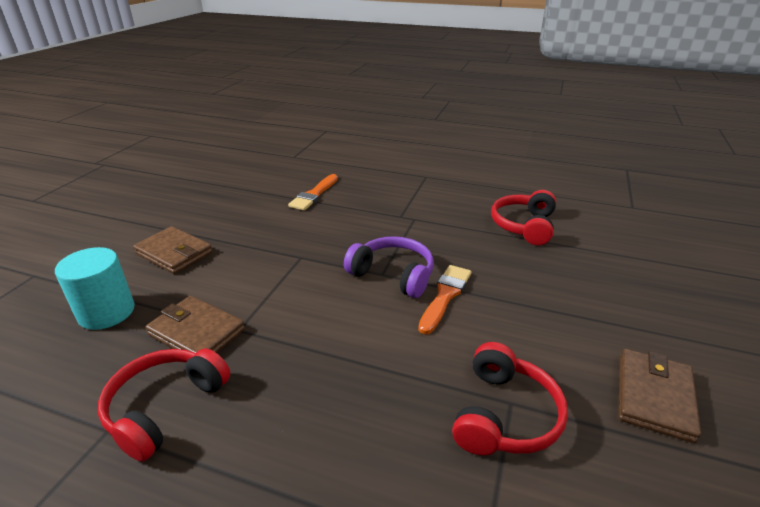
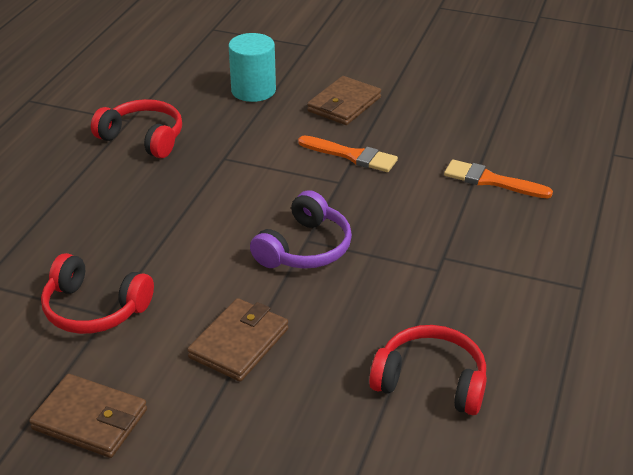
camera: 90 degrees right, 5 degrees up
brown wallet [146,296,245,353] -> brown wallet moved to [187,298,288,382]
orange brush [418,265,471,334] -> orange brush moved to [298,135,398,172]

